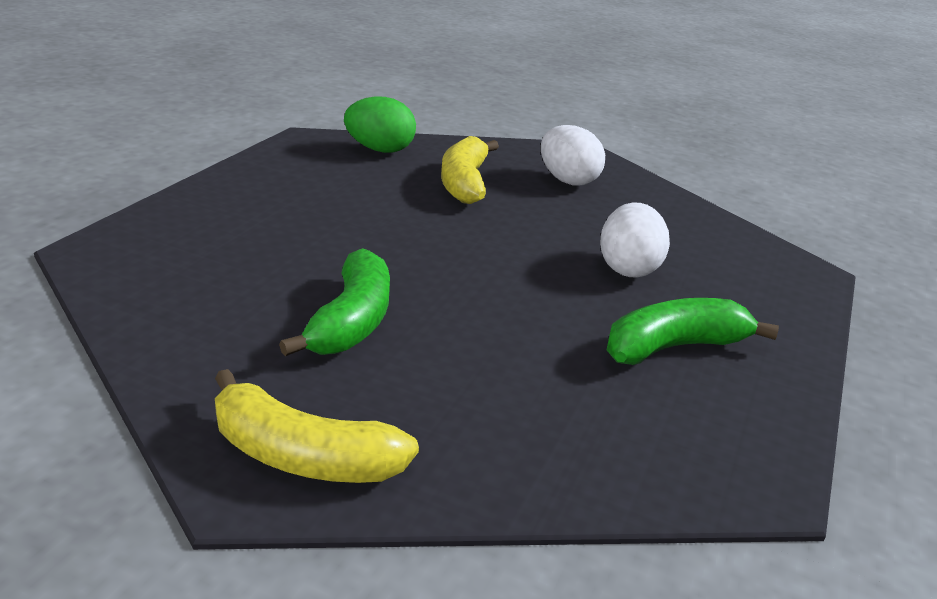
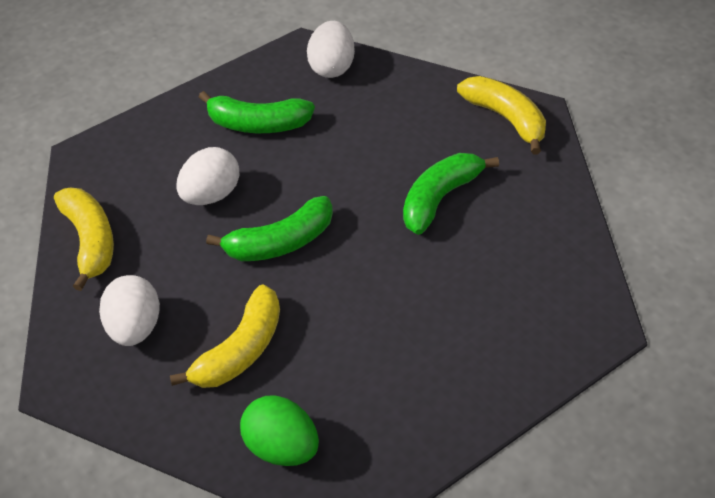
camera: 145 degrees left, 20 degrees up
none -> yellow banana [54,187,114,291]
none -> green banana [206,196,333,261]
none -> white egg [307,21,355,78]

